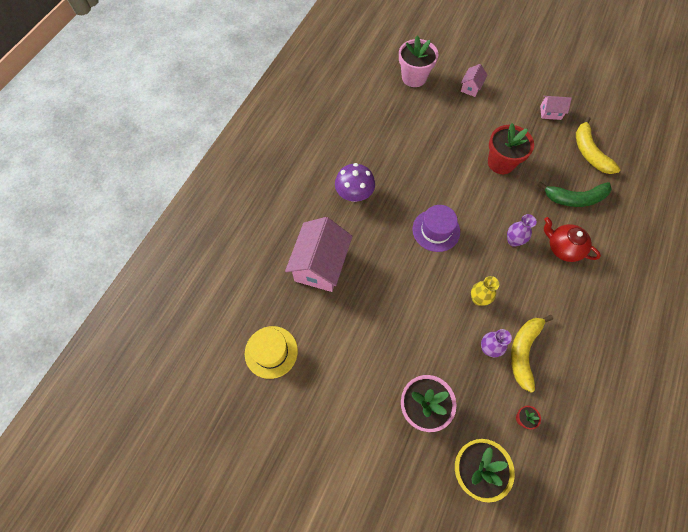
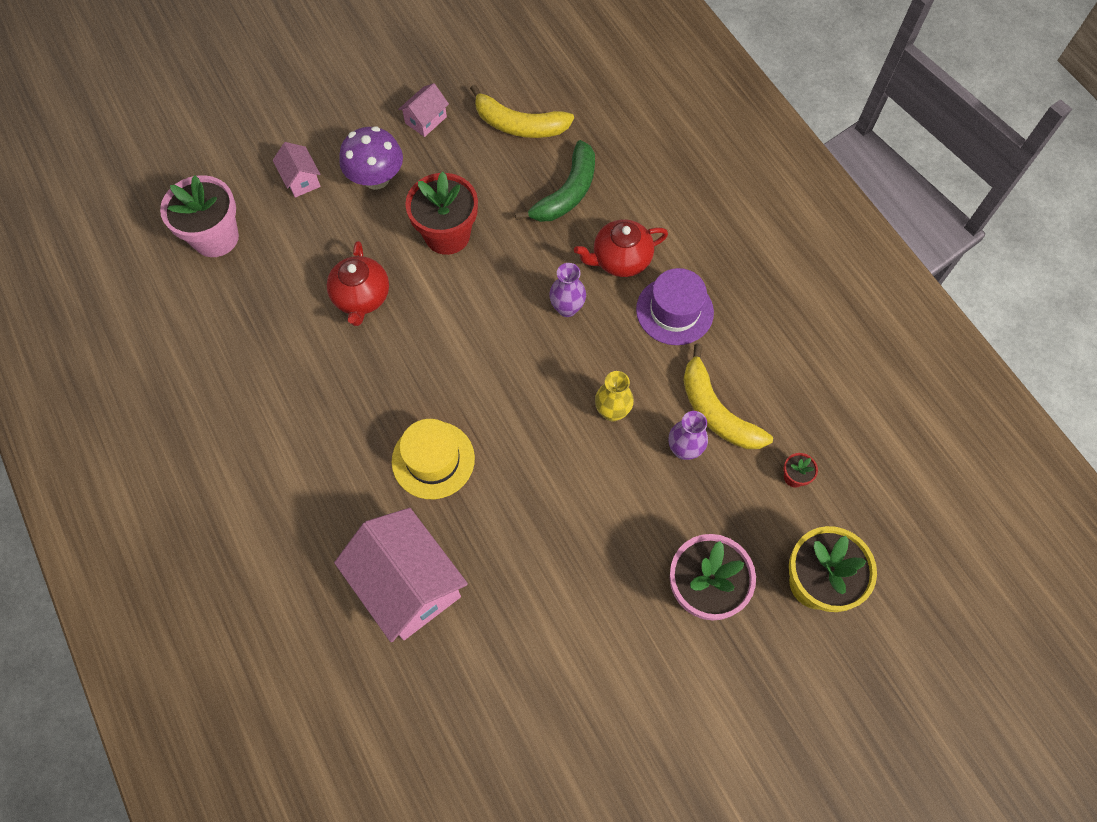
camera: 55 degrees left, 0 degrees up
yellow hat [245,326,298,379] -> yellow hat moved to [392,419,475,499]
purple mushroom [335,163,375,202] -> purple mushroom moved to [339,126,403,190]
purple hat [413,205,460,252] -> purple hat moved to [636,268,714,345]
none -> red teapot [327,241,389,326]

